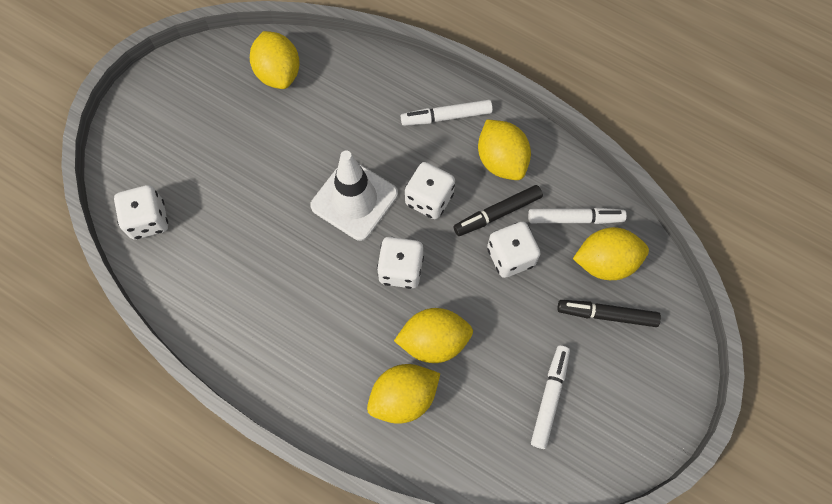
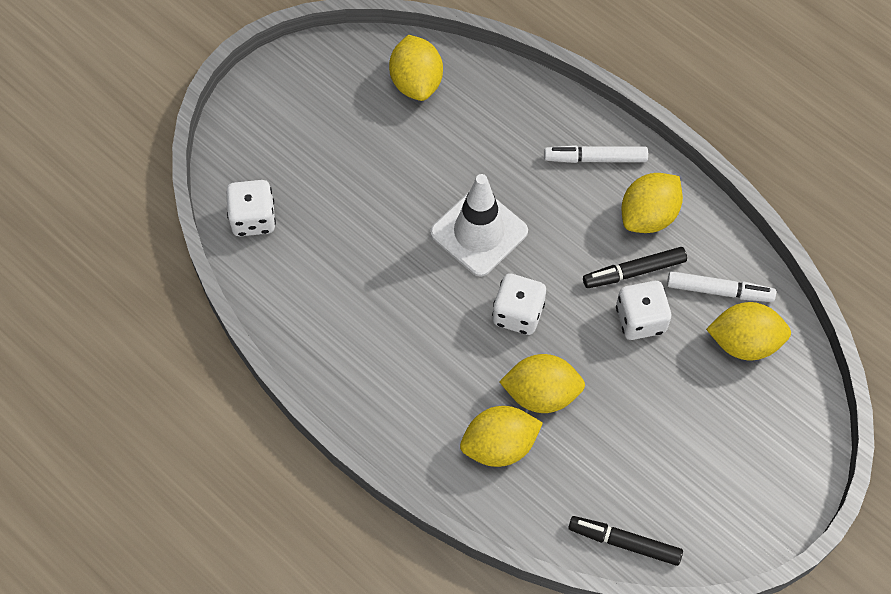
camera: 10 degrees right, 5 degrees down
white dice [405,162,455,219] -> none
yellow lemon [478,120,531,180] -> yellow lemon turned 60 degrees clockwise [621,173,683,233]
white marker [531,346,570,449] -> none
black marker [557,300,661,327] -> black marker moved to [568,516,683,566]

